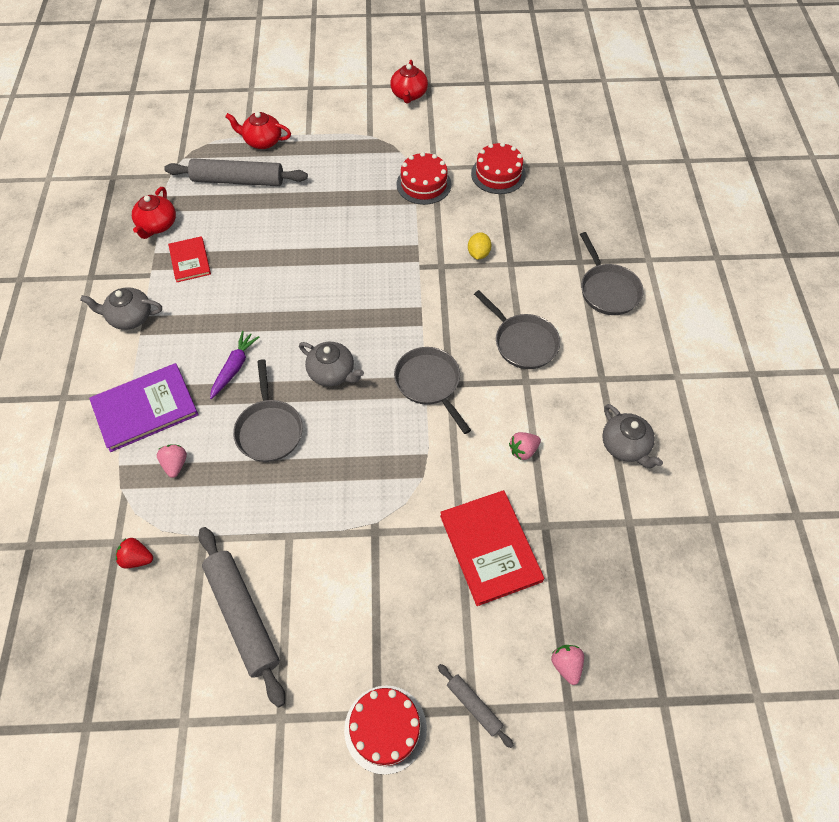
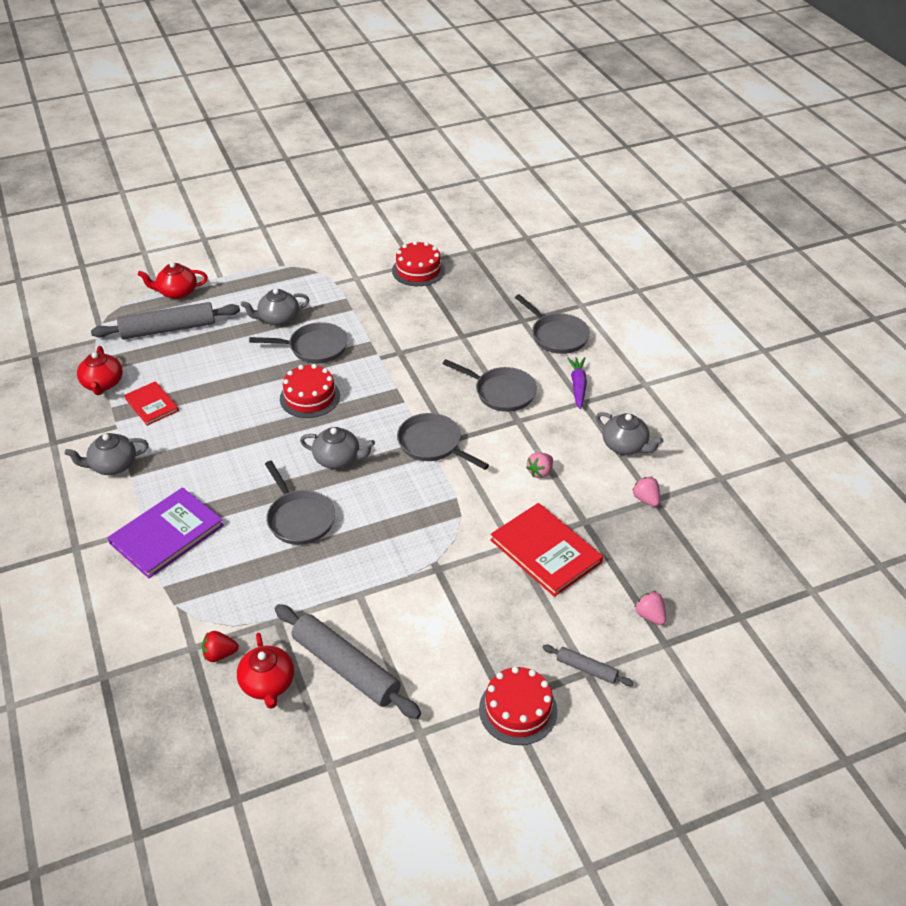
camera: 20 degrees left, 15 degrees down
pink strawberry [157,444,187,478] -> pink strawberry moved to [632,477,660,507]
purple carrot [210,331,259,399] -> purple carrot moved to [567,357,587,409]
red teapot [390,60,428,104] -> red teapot moved to [237,633,294,709]
red cake [396,152,452,205] -> red cake moved to [280,364,340,418]
yellow lemon [468,232,491,260] -> none
none -> grey teapot [241,288,309,326]
none -> grey pan [249,322,348,363]

